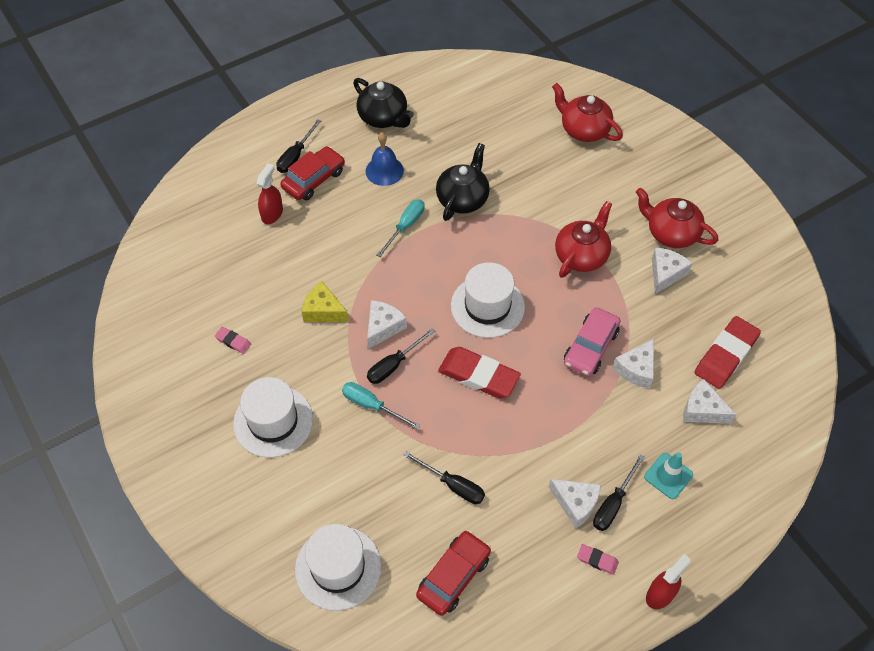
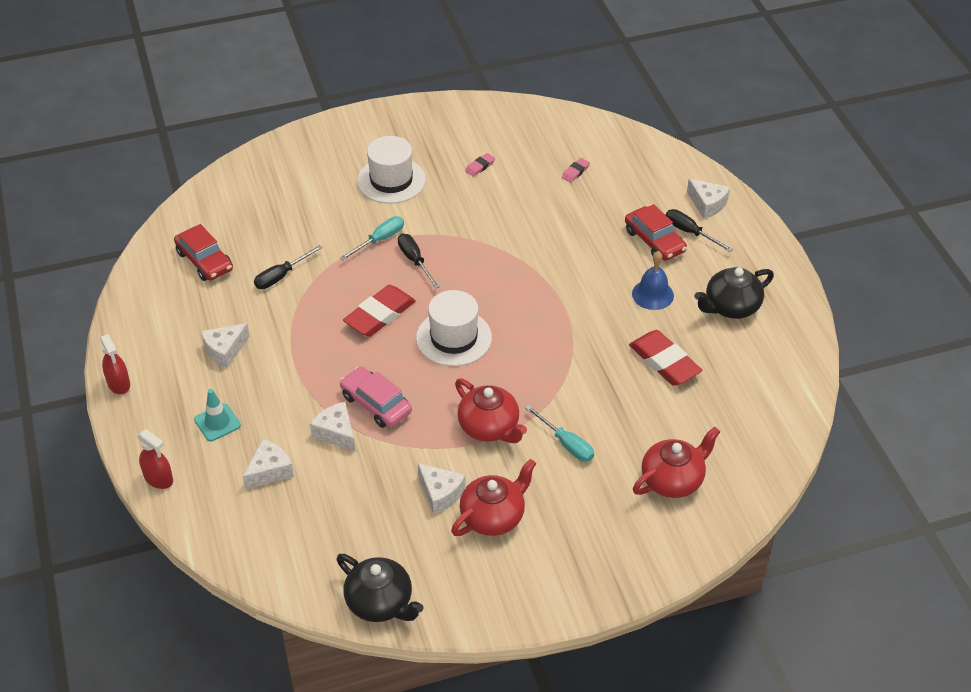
camera: 105 degrees right, 10 degrees down
red spray bottle [257,163,283,224] -> red spray bottle moved to [137,429,173,489]
white hat [295,524,381,611] -> none
yellow cheese [301,281,349,322] -> none
white cheese [367,300,407,349] -> white cheese moved to [687,179,730,219]
turquoise screwdriver [376,199,425,257] -> turquoise screwdriver moved to [525,405,594,462]
black teapot [436,143,490,221] -> black teapot moved to [336,554,424,622]
pink eraser [577,544,619,575] -> pink eraser moved to [562,158,590,182]
black screwdriver [593,454,645,531] -> none
red eraser [694,316,761,389] -> red eraser moved to [629,330,702,386]

